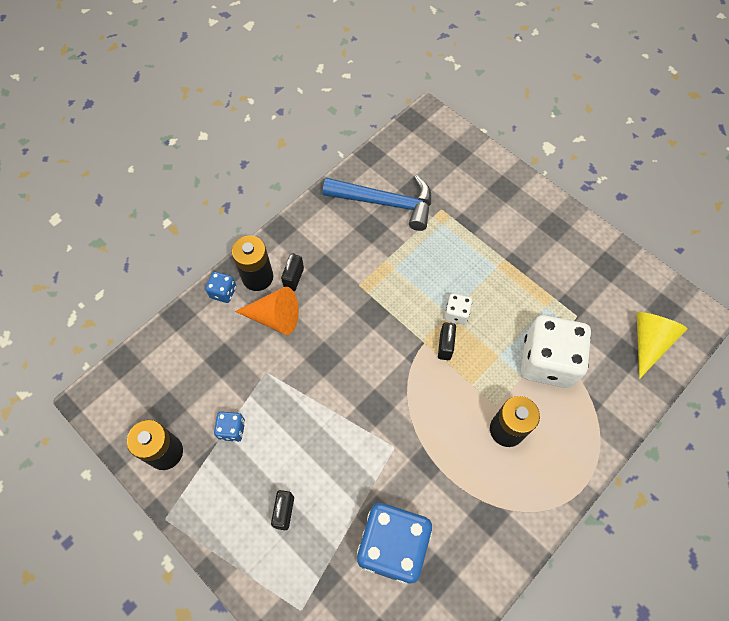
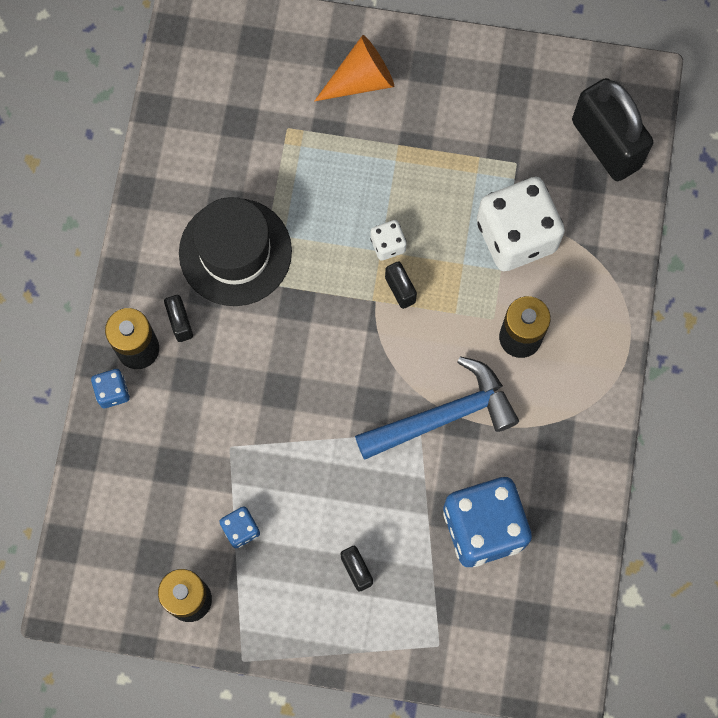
camera: 35 degrees left, 10 degrees up
orange cone [235,287,299,335] -> orange cone moved to [315,35,394,101]
blue hammer [323,175,431,231] -> blue hammer moved to [355,356,519,460]
yellow cone [637,312,688,379] -> black padlock [572,78,653,181]
none -> black hat [179,197,292,306]

